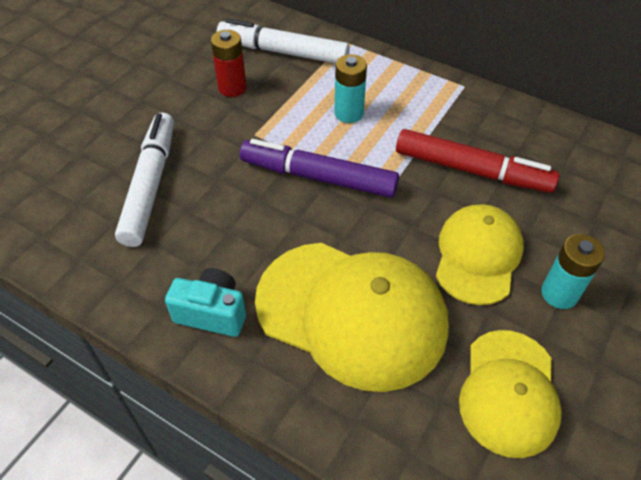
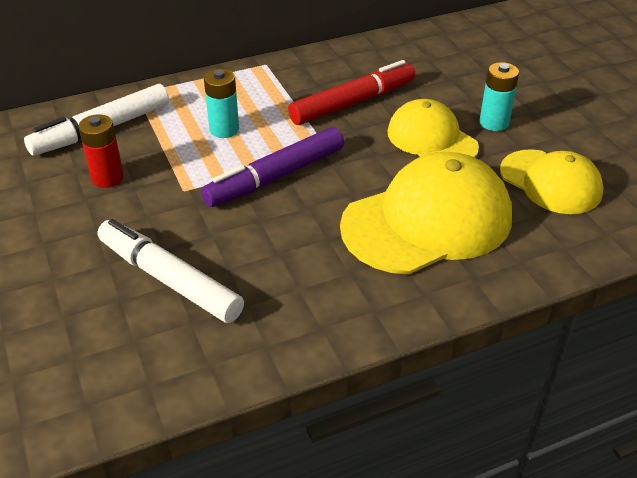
camera: 55 degrees left, 10 degrees down
turquoise camera [165,268,246,337] -> none

